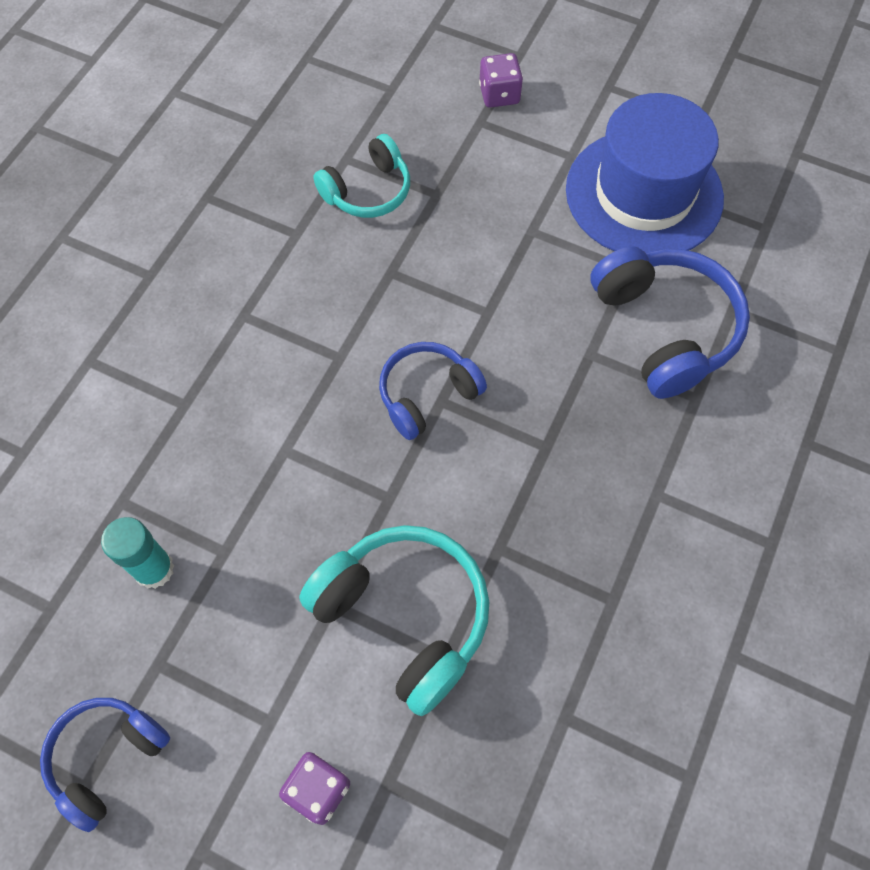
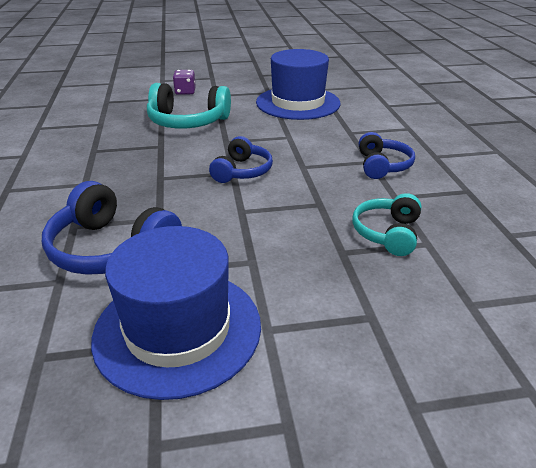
camera: 145 degrees right, 30 degrees down
blue headphones [40,698,170,832] -> blue headphones moved to [359,132,415,179]
turquoise glue stick [101,517,174,589] -> blue hat [256,49,341,120]
purple dice [479,53,523,108] -> none

